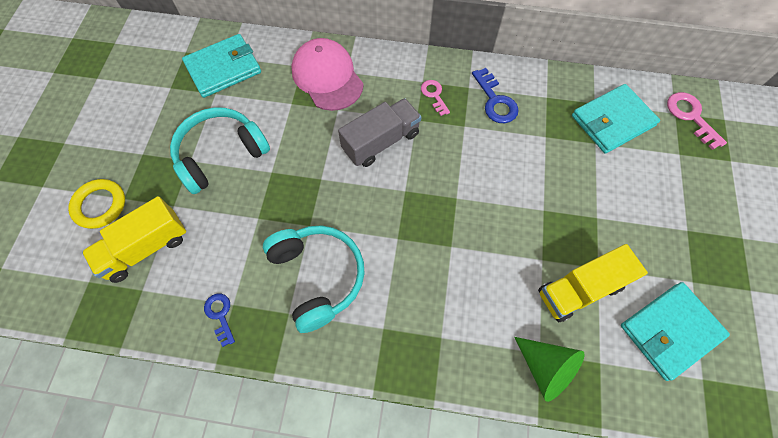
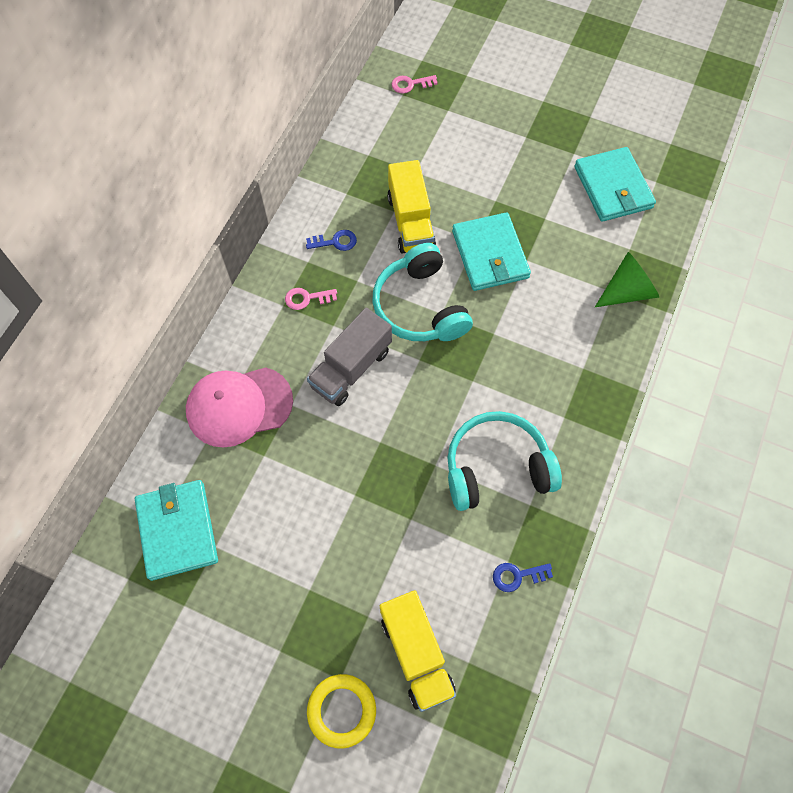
camera: 75 degrees left, 0 degrees up
turquoise headphones [170,107,270,194] -> turquoise headphones moved to [372,243,473,341]
grey truck [338,98,421,167] -> grey truck turned 120 degrees counterclockwise [307,308,392,406]
blue key [472,68,519,123] -> blue key [306,230,357,251], size x0.65
yellow truck [538,244,648,322] -> yellow truck moved to [387,160,436,254]
turquoise wallet [572,84,660,154] -> turquoise wallet moved to [452,212,531,291]
pink key [667,92,727,150] -> pink key [392,75,438,94], size x0.65

